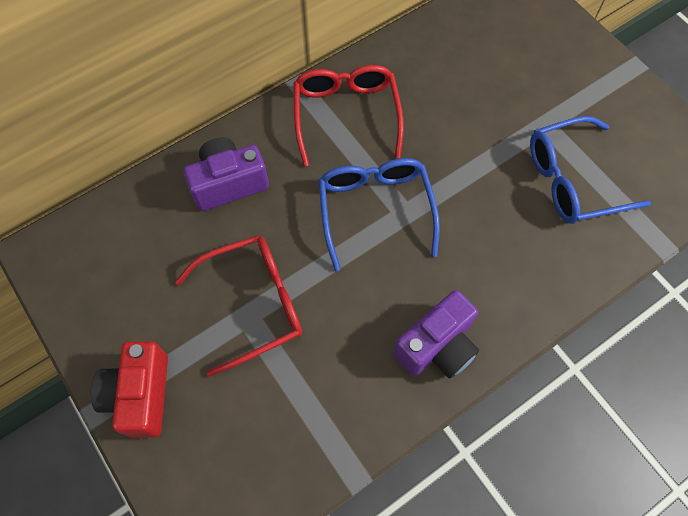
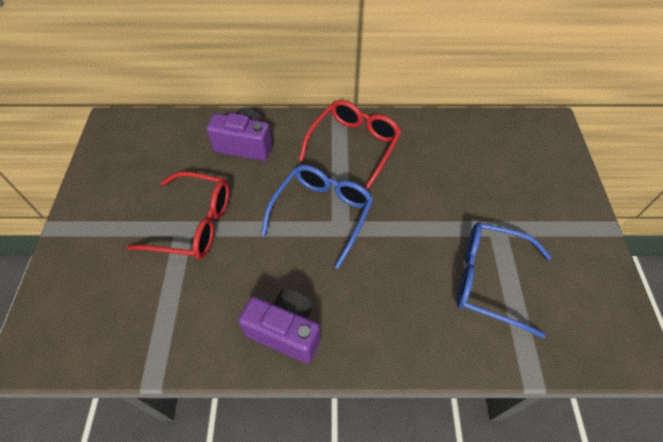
camera: 35 degrees right, 10 degrees down
red camera [91,341,168,438] -> none
purple camera [393,290,479,379] -> purple camera turned 150 degrees counterclockwise [238,288,320,363]

